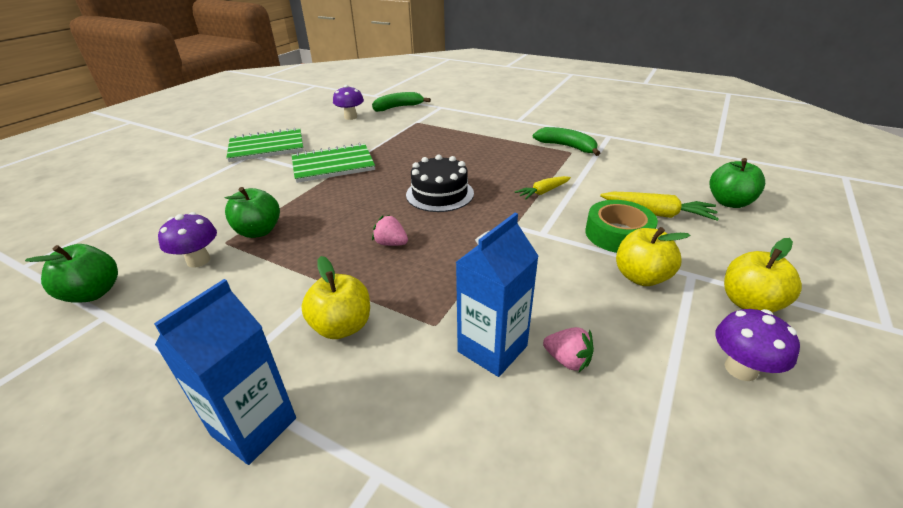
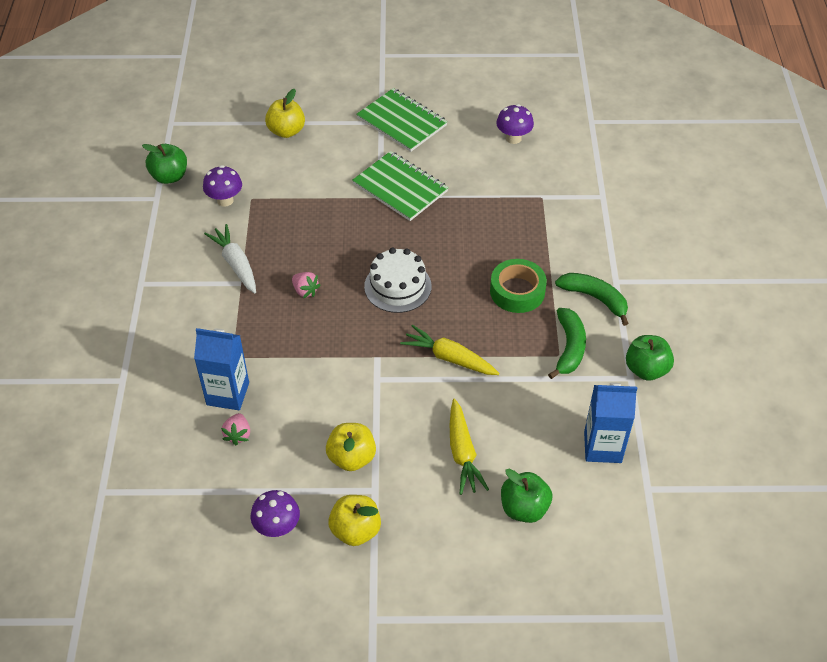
camera: 60 degrees right, 15 degrees up
blue carton [154,279,296,465] -> blue carton moved to [584,382,637,463]
green apple [224,187,280,238] -> green apple moved to [626,335,674,381]
yellow apple [301,256,370,339] -> yellow apple moved to [265,89,305,138]
green banana [372,92,431,112] -> green banana moved to [555,273,629,326]
pink strawberry [372,215,408,246] -> pink strawberry turned 135 degrees clockwise [292,272,321,298]
black cake [406,155,474,212] -> white cake [364,248,432,313]
yellow carrot [515,176,571,200] -> yellow carrot [400,325,500,375], size x1.51
green tape [585,200,658,253] -> green tape moved to [490,259,547,313]
none -> white carrot [204,224,256,294]

